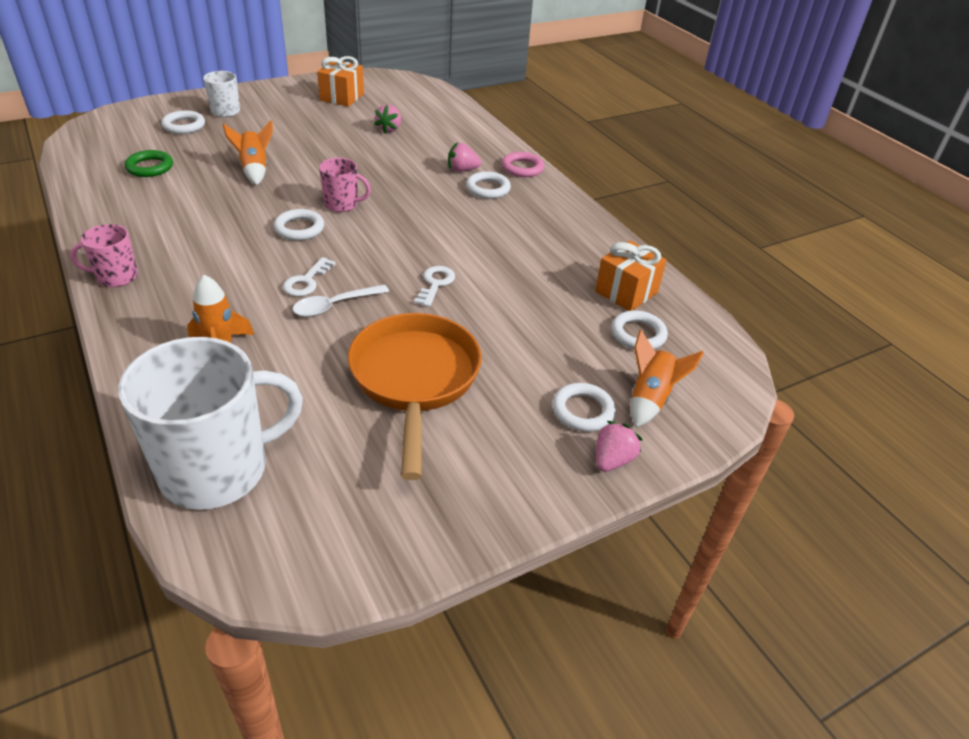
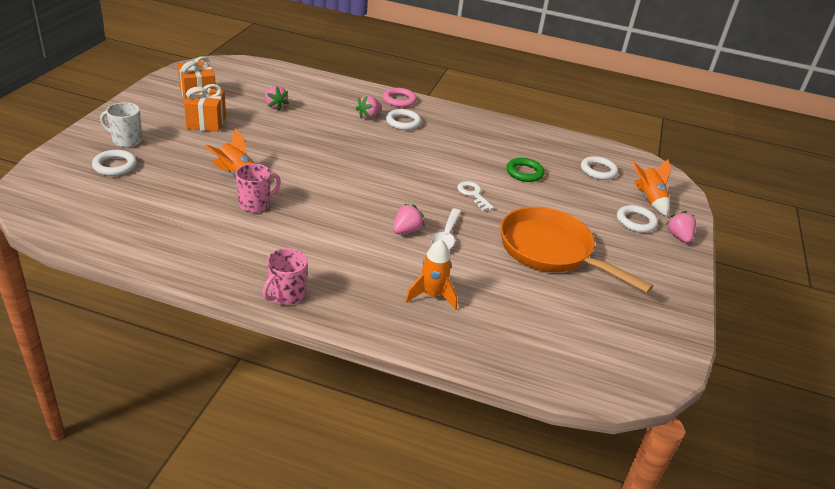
camera: 45 degrees left, 5 degrees down
white mug [118,337,303,510] -> none
green ring [125,150,173,177] -> green ring moved to [506,158,544,182]
white ring [274,209,324,241] -> none
white key [283,257,336,296] -> pink strawberry [393,204,425,234]
pink mug [319,158,371,212] -> pink mug moved to [236,163,281,213]
orange gift [595,241,667,311] -> orange gift moved to [184,84,226,132]

